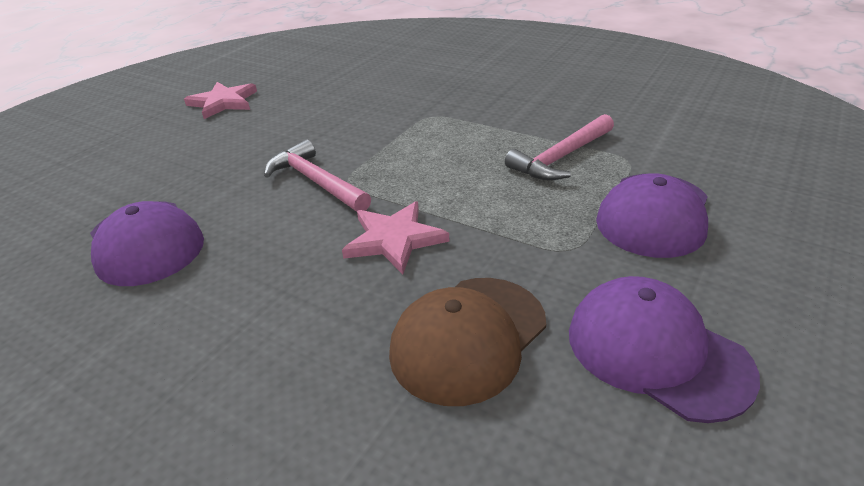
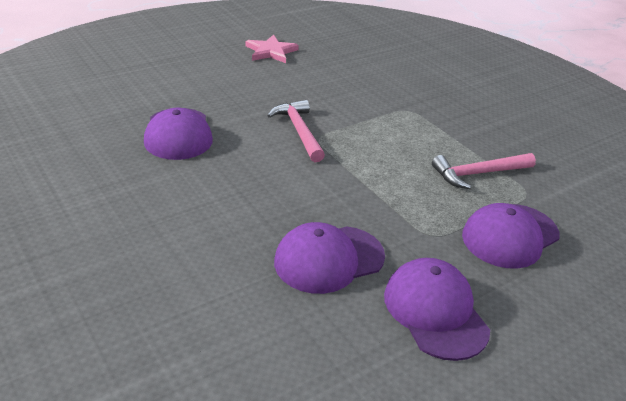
camera: 20 degrees right, 0 degrees up
pink star [342,201,449,274] -> none
brown cap [389,278,546,406] -> purple cap [274,222,385,294]

